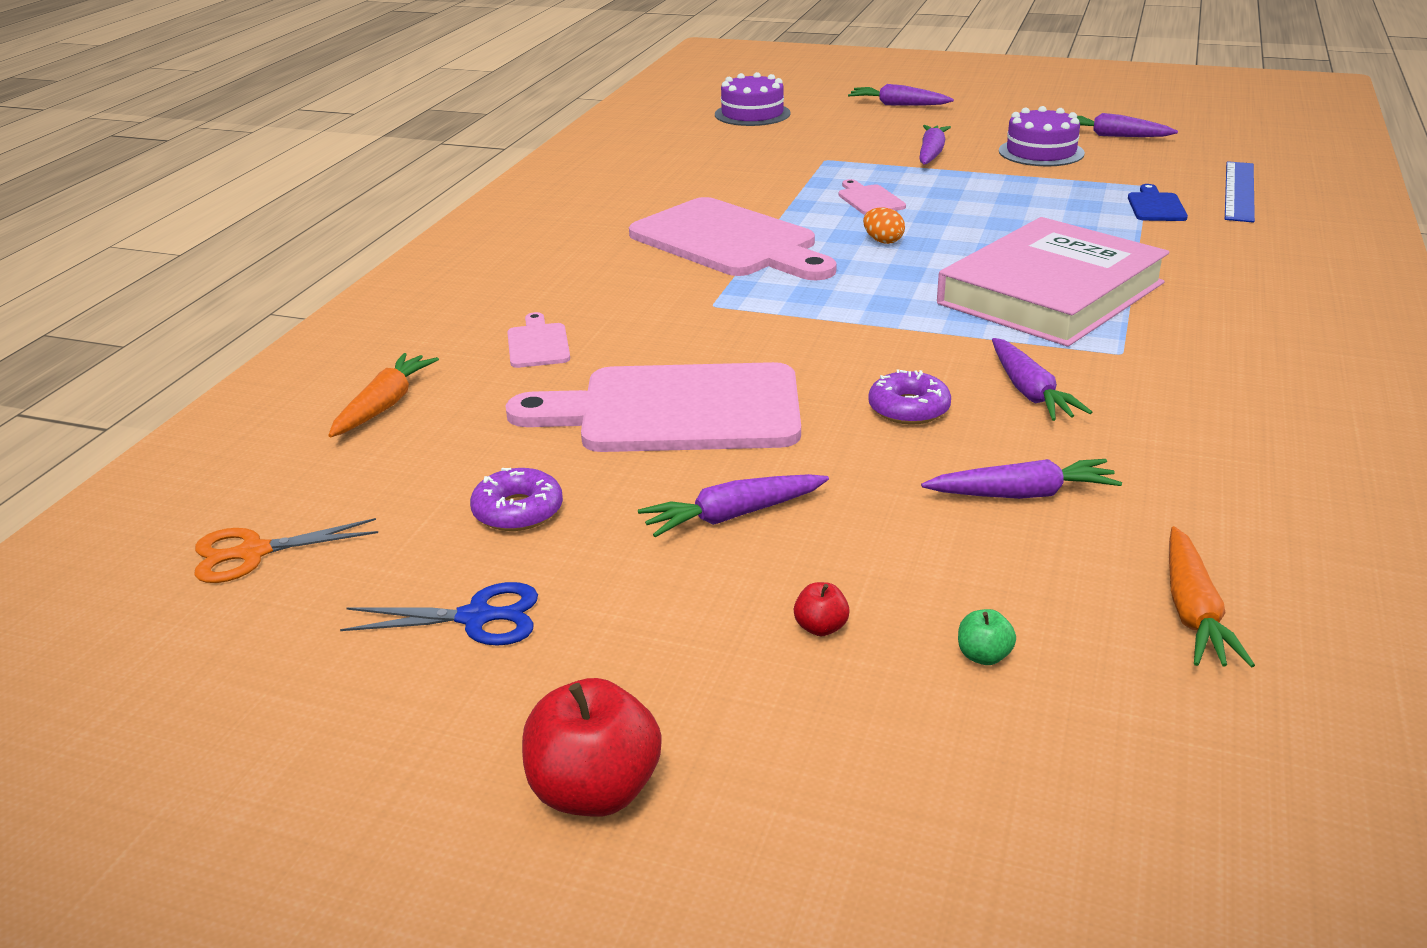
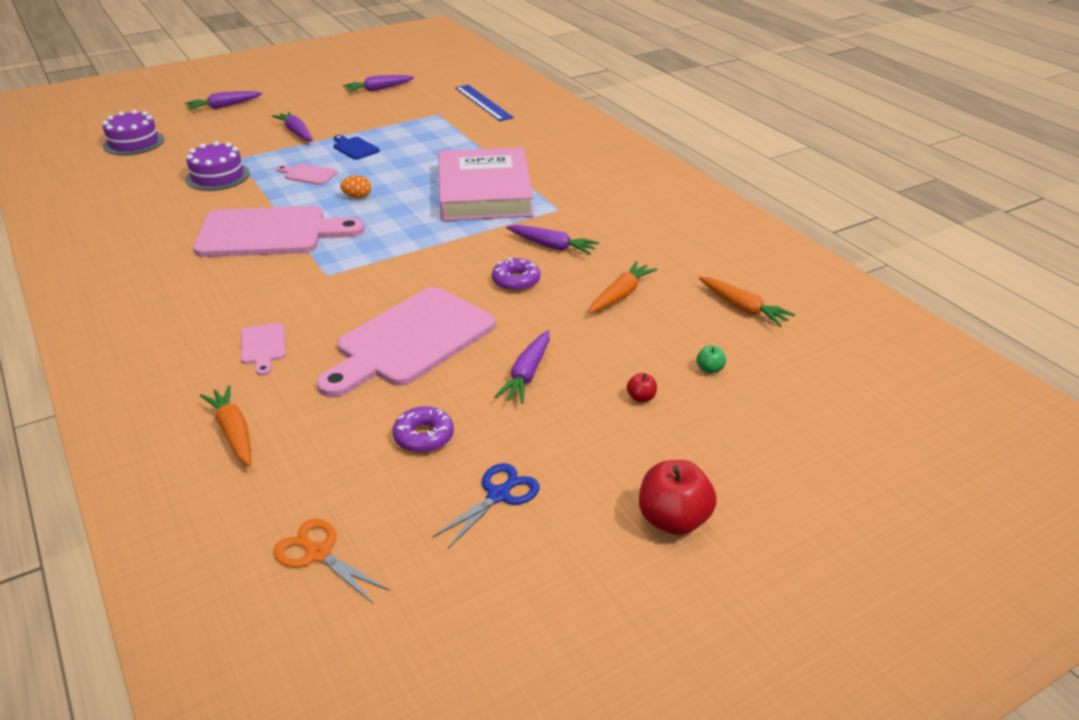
camera: 50 degrees left, 5 degrees up
orange scissors [194,518,378,583] -> orange scissors turned 105 degrees clockwise [273,519,390,603]
pink cutting board [507,312,570,368] -> pink cutting board turned 135 degrees counterclockwise [241,323,286,376]
purple carrot [921,459,1122,499] -> orange carrot [589,261,657,313]
purple cake [999,106,1085,166] -> purple cake moved to [185,141,250,191]
blue cutting board [1128,184,1188,221] -> blue cutting board moved to [333,135,380,160]

